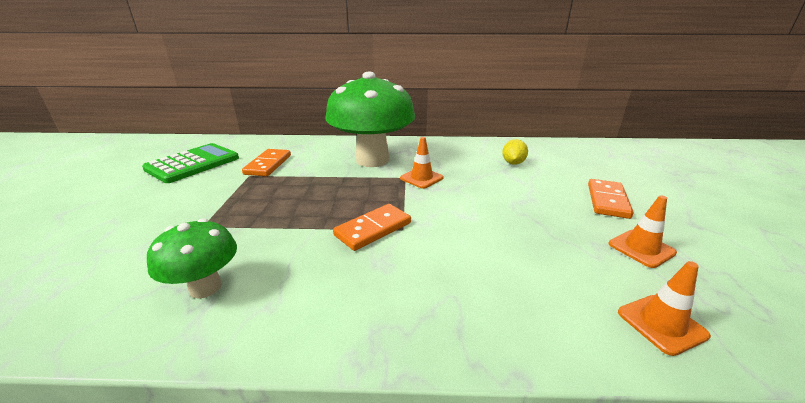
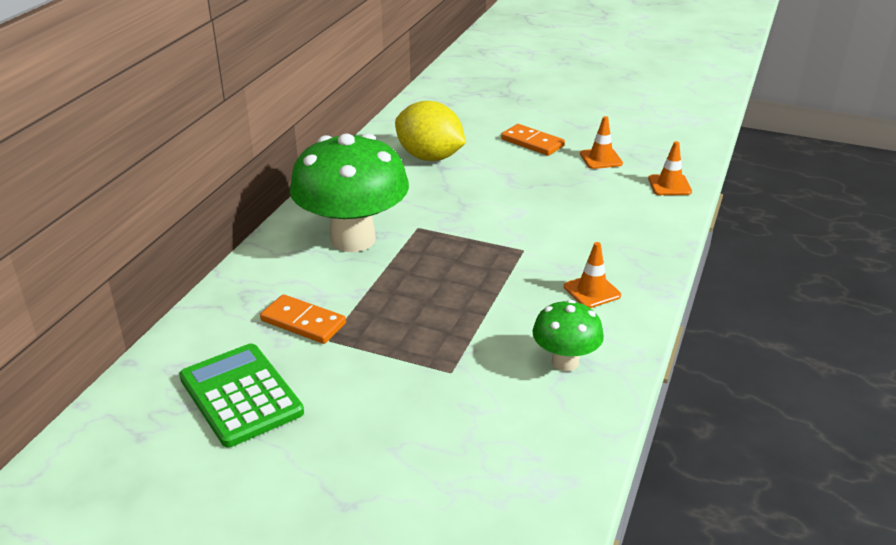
camera: 70 degrees left, 5 degrees up
orange domino [333,204,411,251] -> none
orange traffic cone [400,137,444,189] -> orange traffic cone moved to [564,242,621,308]
yellow lemon [502,139,528,165] -> yellow lemon [395,101,466,161], size x2.07

